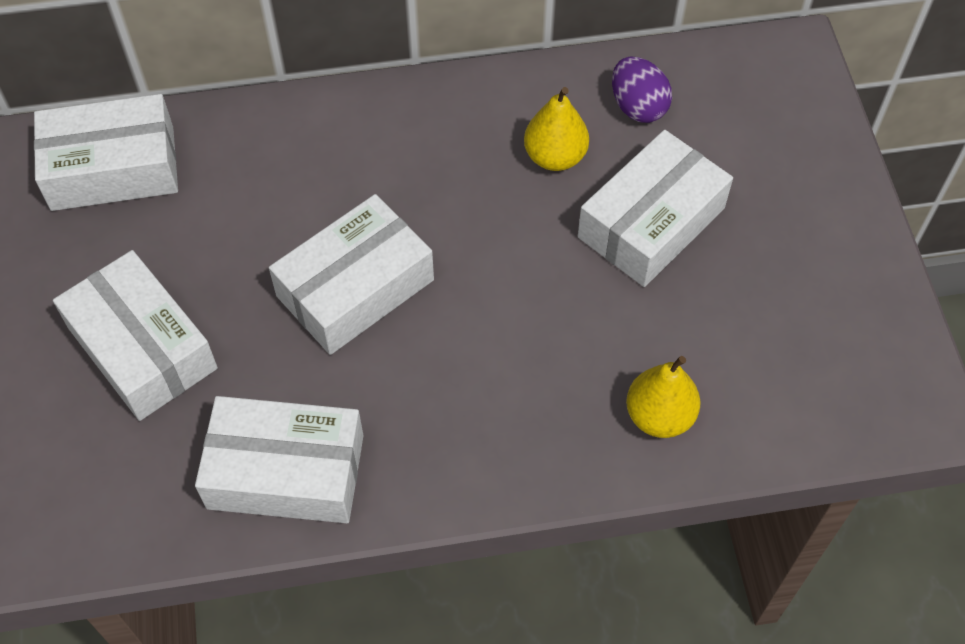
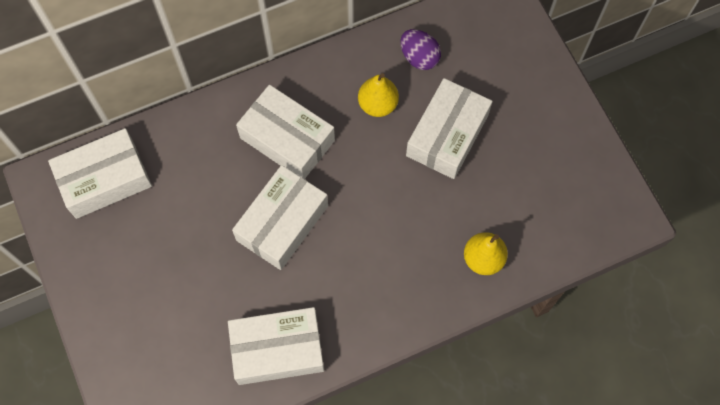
camera: 15 degrees left, 10 degrees up
white box [53,250,218,421] -> white box moved to [236,85,335,179]

